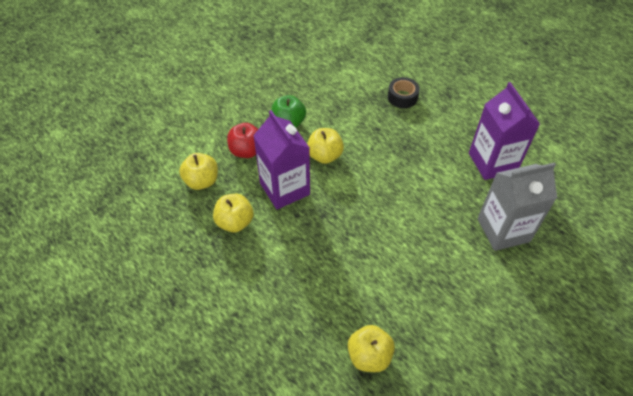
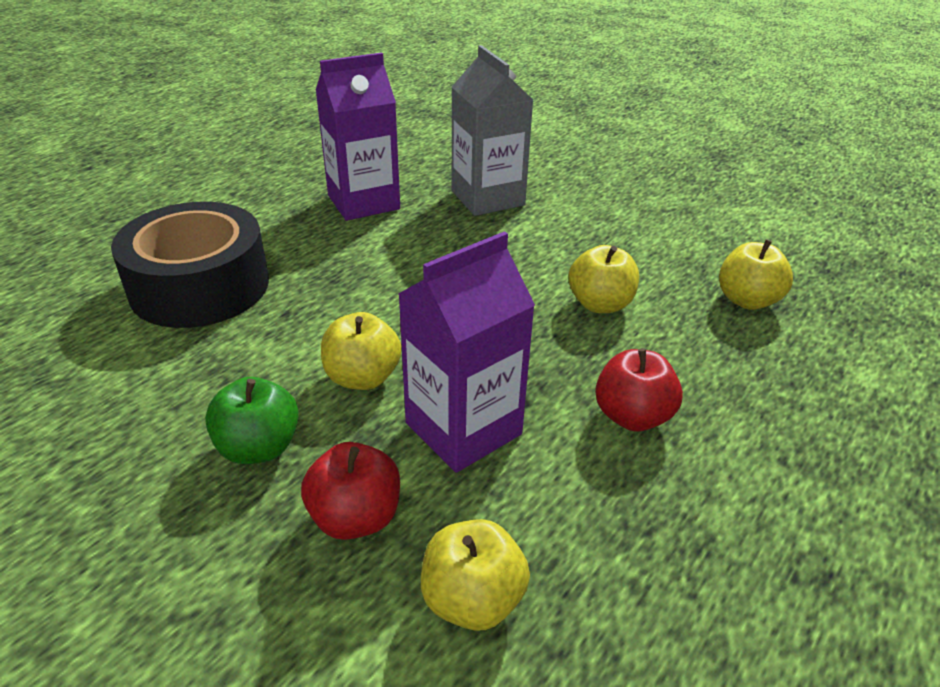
camera: 100 degrees left, 15 degrees down
yellow apple [213,194,254,232] -> yellow apple moved to [569,245,639,313]
black tape [388,77,420,108] -> black tape [111,202,269,328], size x2.20
none -> red apple [595,348,683,431]

